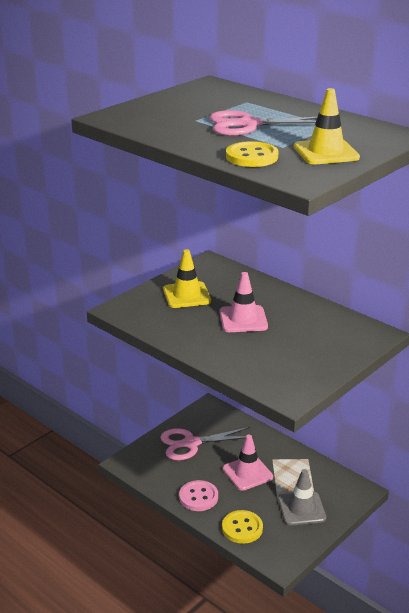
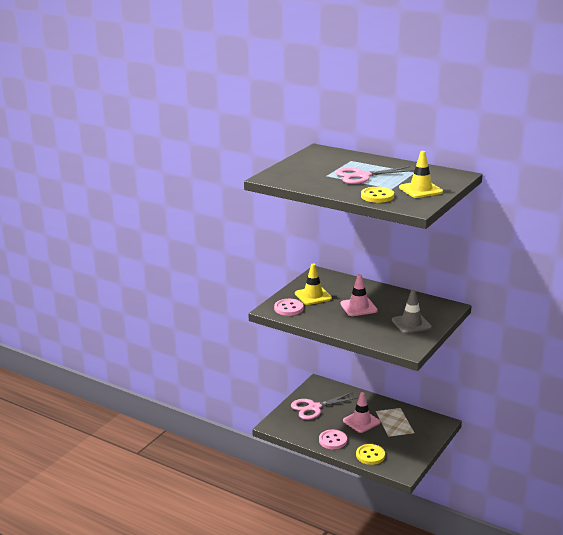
camera: 10 degrees left, 5 degrees down
grey traffic cone [278,469,326,525] -> grey traffic cone moved to [392,290,432,334]
none -> pink button [274,299,303,316]

